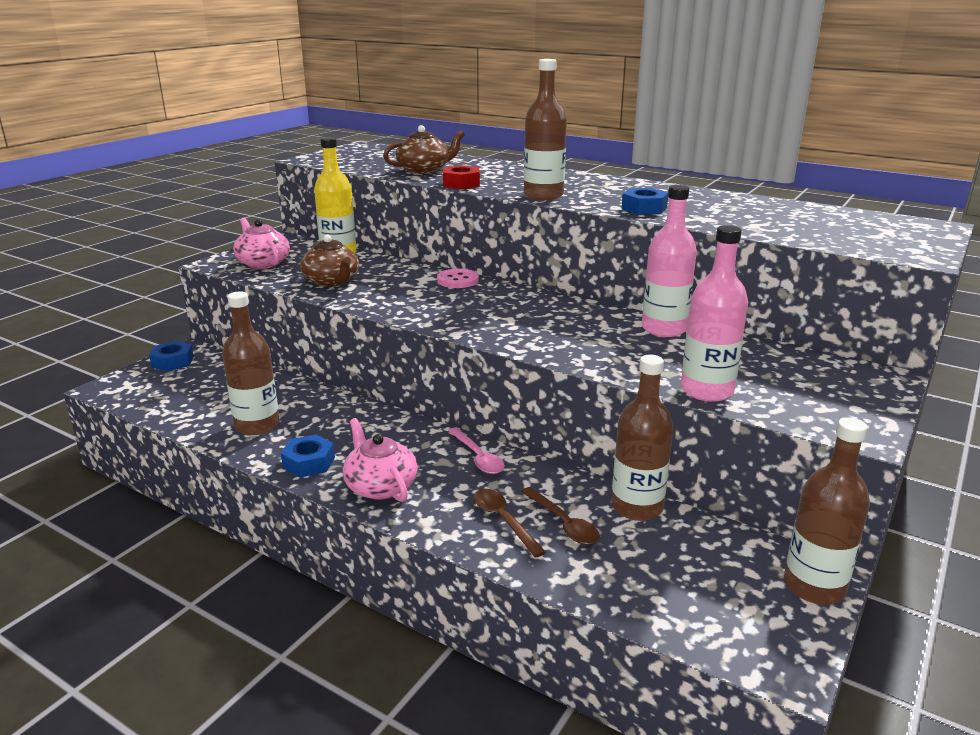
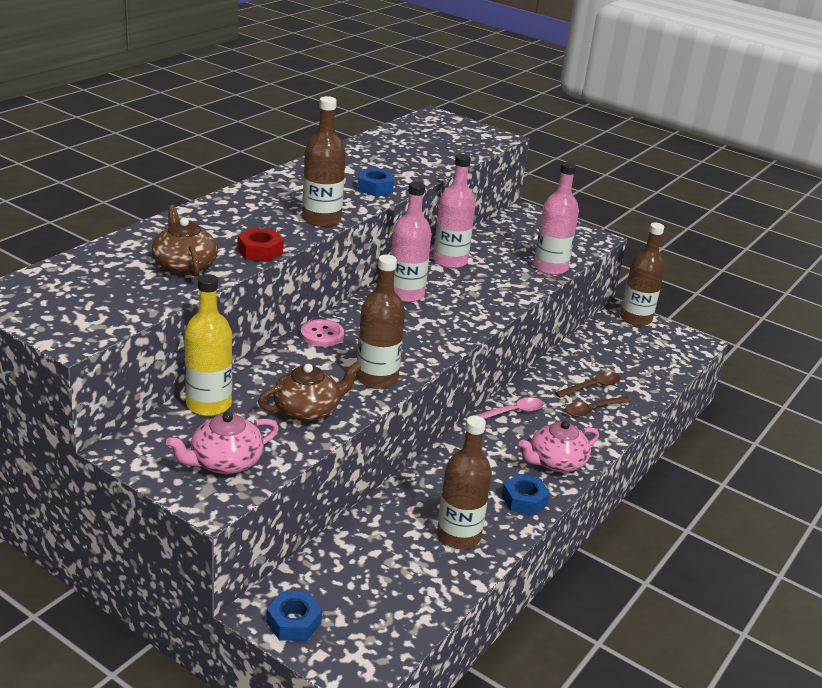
camera: 90 degrees left, 5 degrees up
brown bottle [611,355,673,521] -> brown bottle moved to [356,254,405,389]
none -> pink bottle [391,182,432,302]

